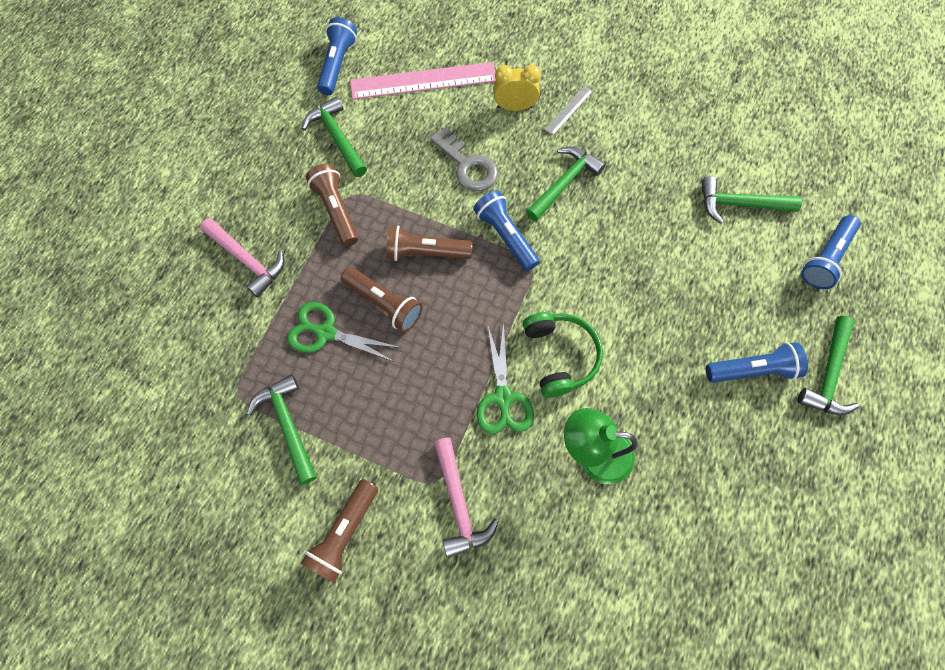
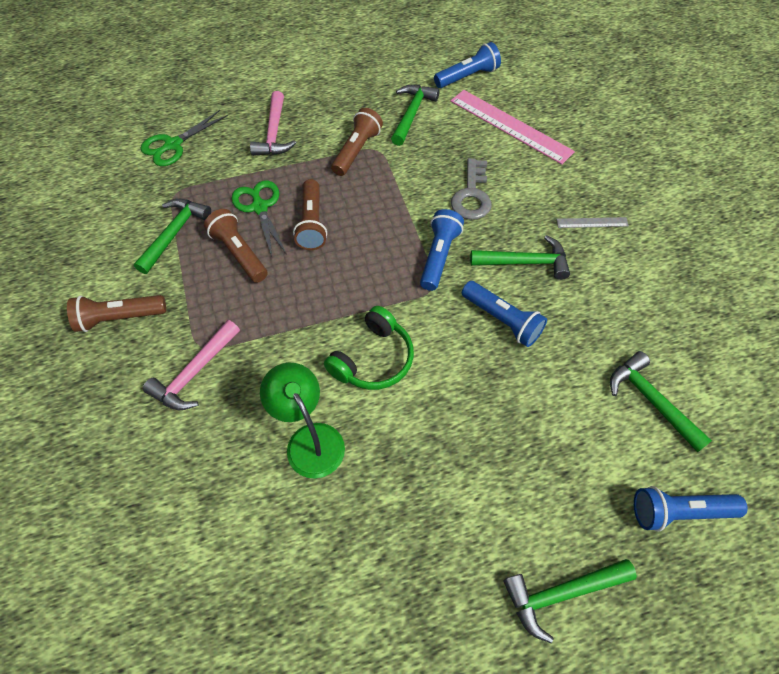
camera: 50 degrees right, 10 degrees down
brown flashlight [386,226,472,261] -> brown flashlight moved to [204,209,268,283]
green scissors [477,322,534,434] -> green scissors moved to [140,110,228,166]
yellow clock [493,65,541,111] -> none
blue flashlight [706,342,808,383] -> blue flashlight moved to [462,281,547,347]

